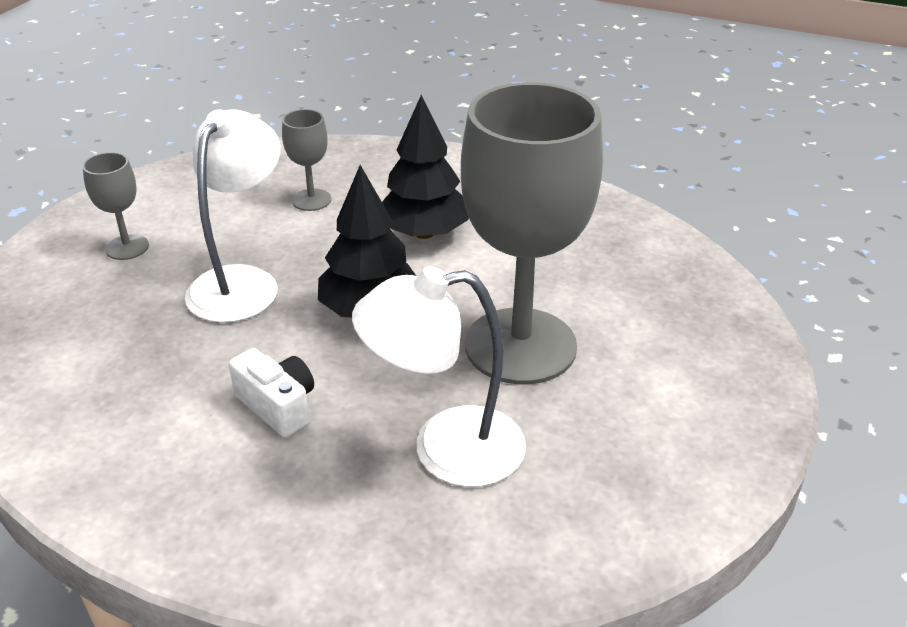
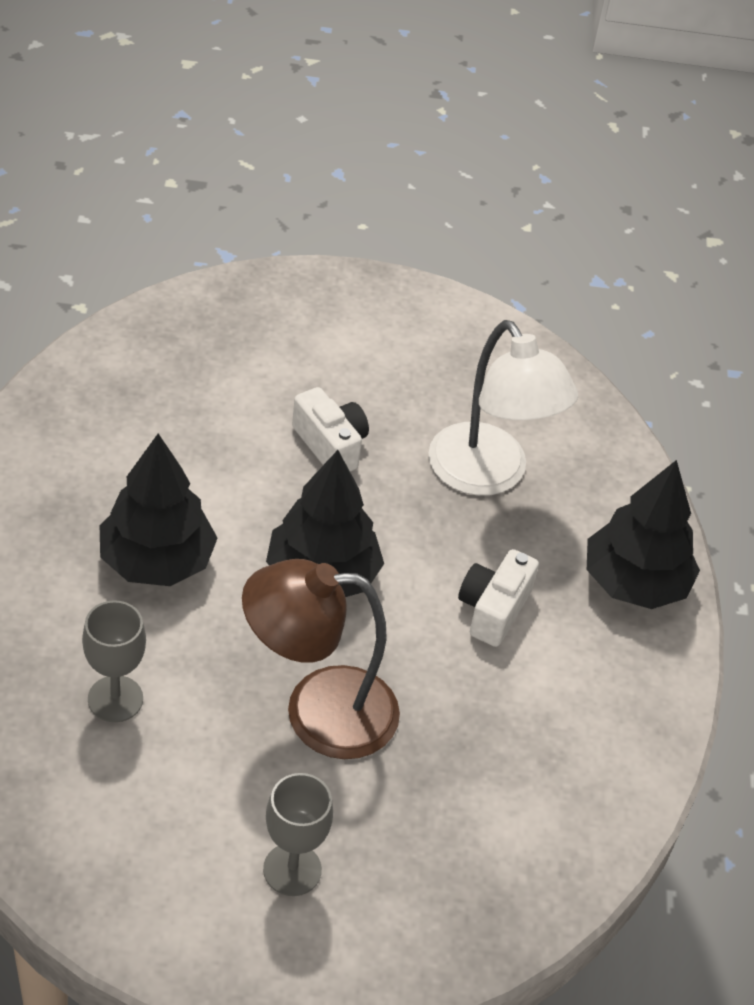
camera: 115 degrees left, 10 degrees up
white lamp [185,109,280,323] -> brown lamp [242,559,400,759]
grey goblet [461,82,603,384] -> white camera [292,387,369,472]
none -> black tree [587,460,700,609]

